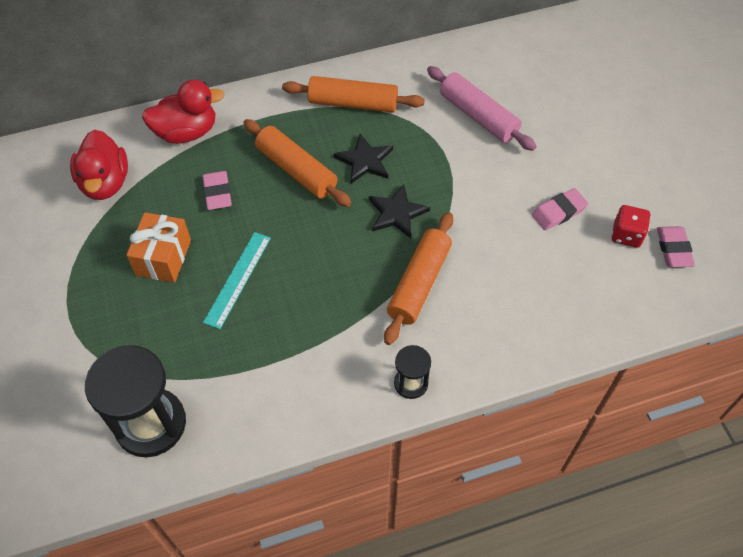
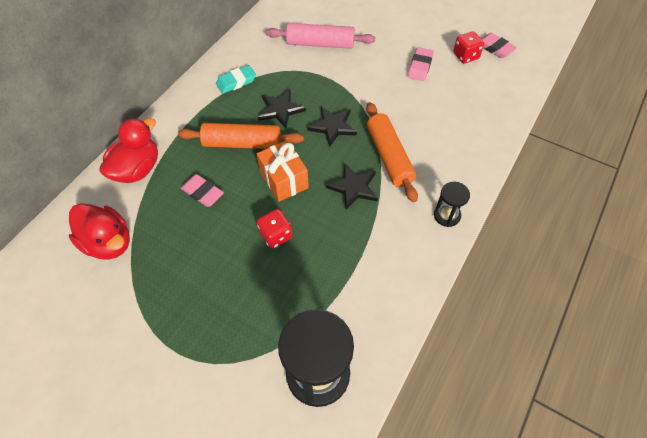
camera: 40 degrees left, 0 degrees up
orange gift [126,212,191,283] -> orange gift moved to [257,140,309,202]
turquoise ruler [203,232,271,329] -> red dice [257,209,292,249]
orange rolling pin [282,76,425,113] -> turquoise eraser [216,65,256,94]
none -> black star [326,164,378,210]

